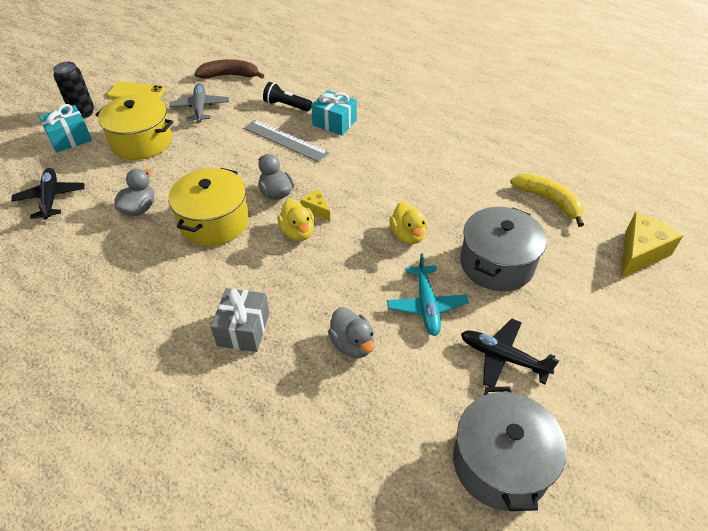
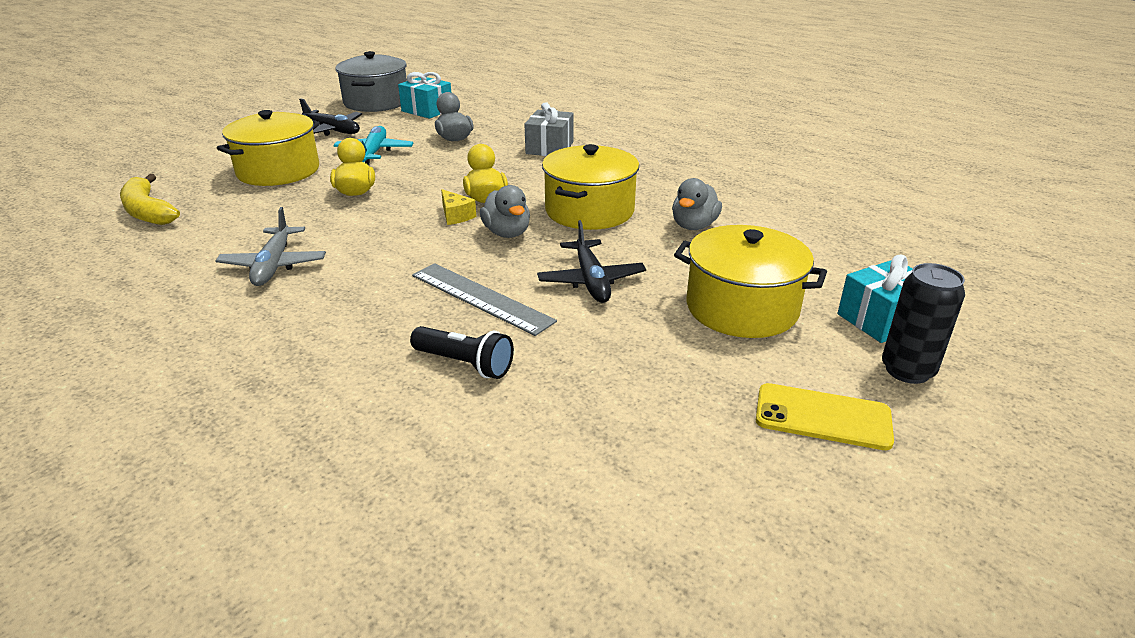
camera: 175 degrees left, 15 degrees down
black plane [11,168,85,220] -> black plane moved to [537,220,646,303]
grey plane [169,83,229,122] -> grey plane moved to [215,207,326,286]
brown banana [195,59,265,79] -> none
turquoise gift [311,90,357,135] -> turquoise gift moved to [398,72,451,119]
grey pot [460,207,547,291] -> yellow pot [217,110,320,186]
yellow cheese [621,212,683,278] -> none

